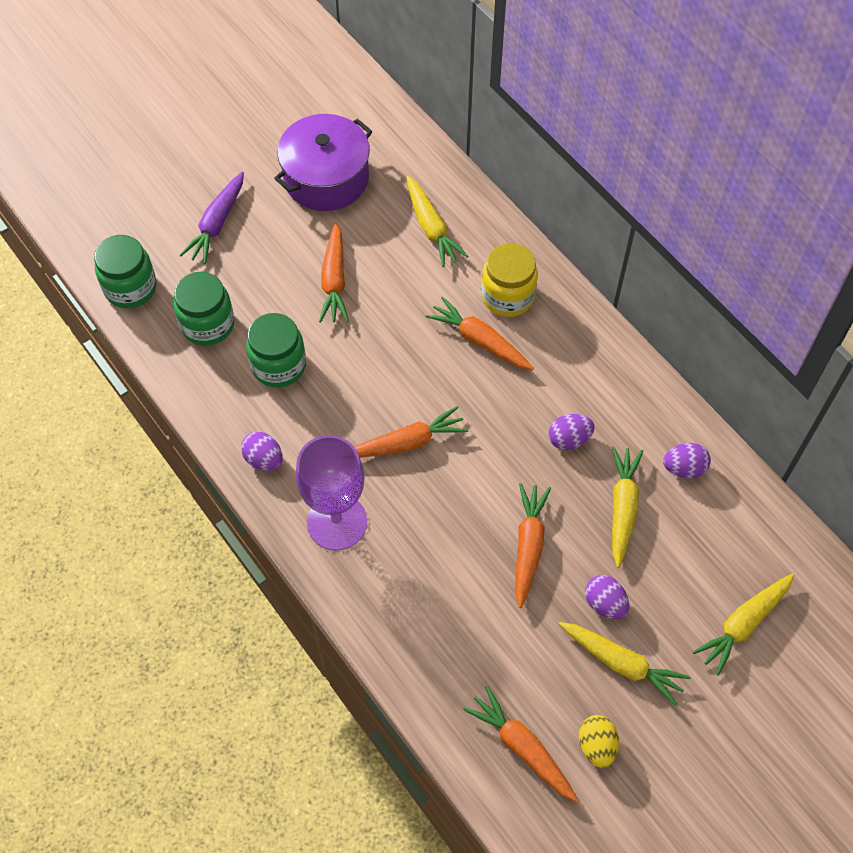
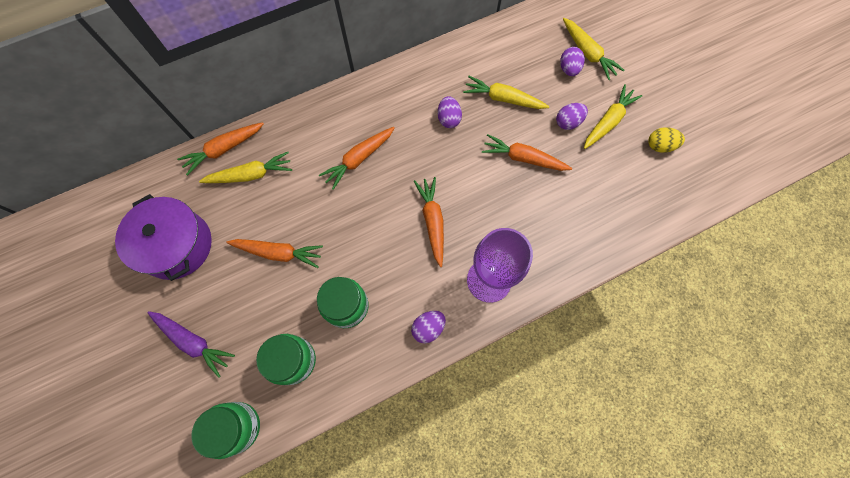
camera: 80 degrees left, 10 degrees up
orange carrot [463,686,579,802] -> orange carrot moved to [177,122,264,176]
yellow jar [481,243,538,317] -> none
purple egg [663,443,711,478] -> purple egg moved to [560,47,585,76]

